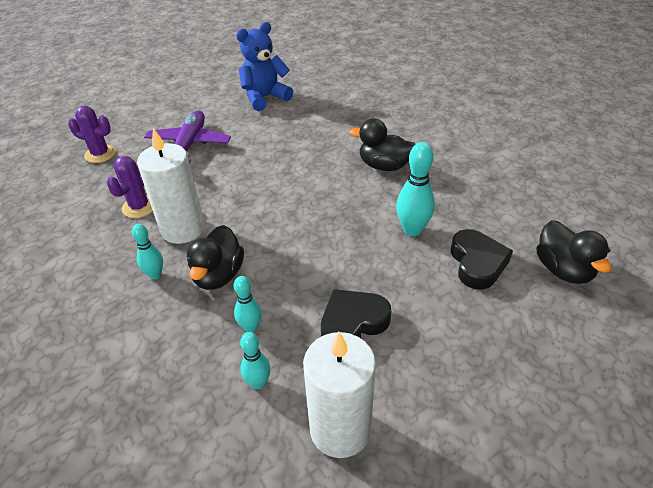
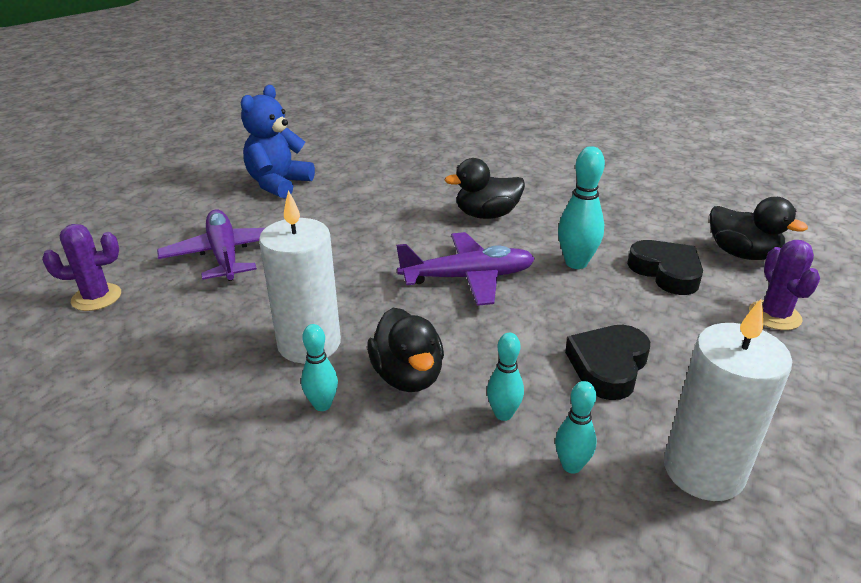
camera: 30 degrees left, 10 degrees down
purple cactus [107,156,153,218] -> purple cactus moved to [749,240,820,330]
none -> purple plane [396,232,535,306]

